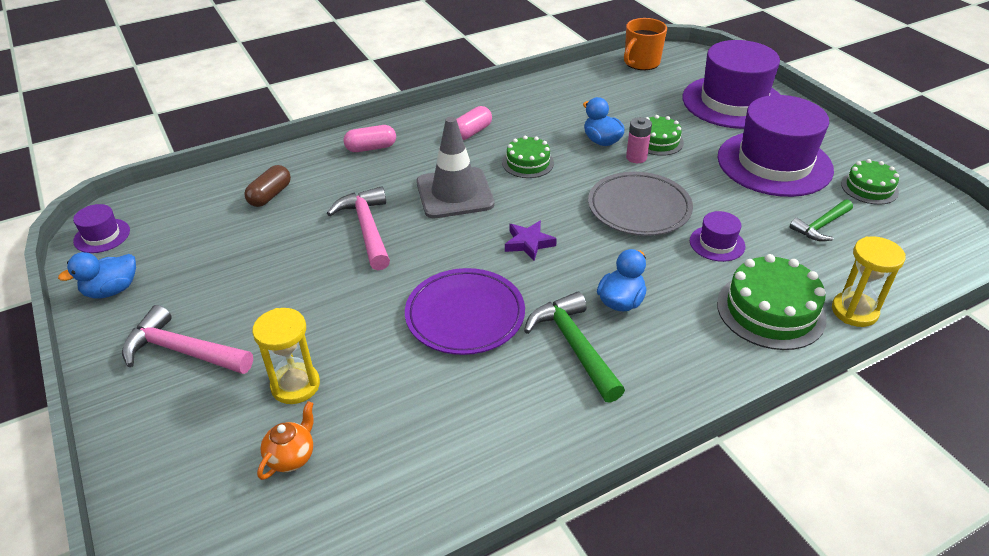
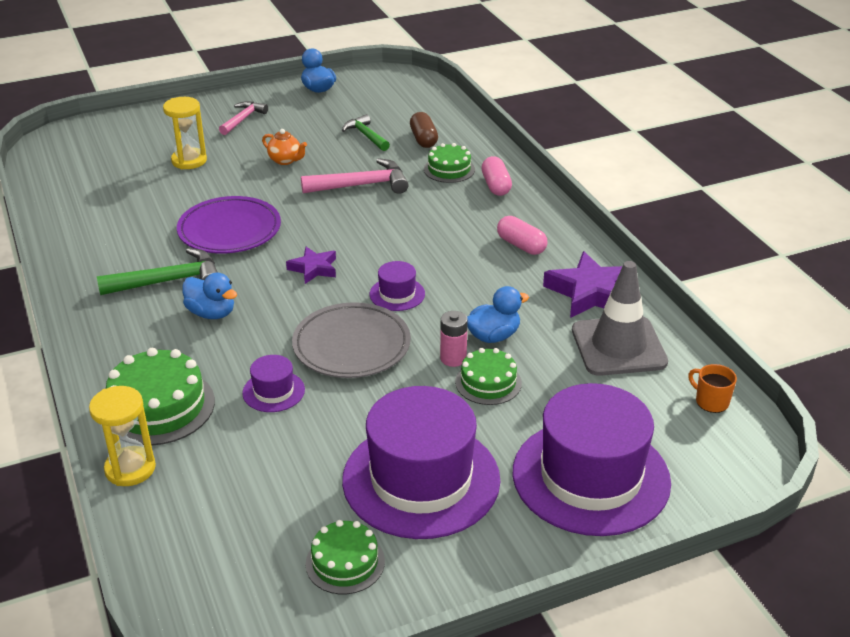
camera: 95 degrees right, 5 degrees down
purple hat [73,204,130,253] -> purple hat moved to [369,261,425,311]
pink hammer [122,305,253,374] -> pink hammer [219,101,268,135], size x0.65
brown capsule [244,165,291,207] -> brown capsule turned 45 degrees clockwise [410,112,438,148]
orange teapot [257,401,314,480] -> orange teapot moved to [262,129,307,165]
grey traffic cone [416,117,495,218] -> grey traffic cone moved to [572,261,668,376]
green cake [502,136,554,178] -> green cake moved to [424,143,475,183]
orange mug [624,18,667,70] -> orange mug [688,364,737,413], size x0.59
green hammer [790,199,853,241] -> green hammer moved to [342,114,390,151]
none -> purple star [543,251,622,318]

